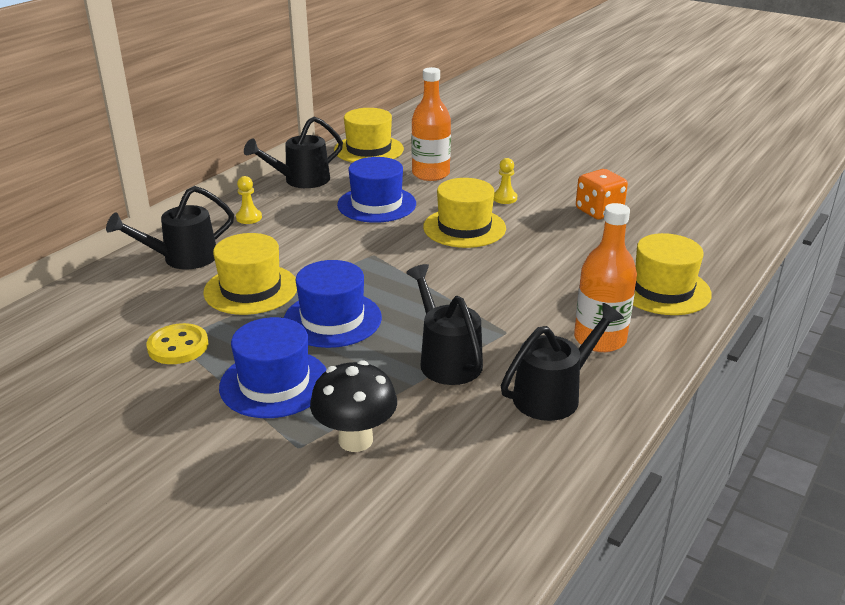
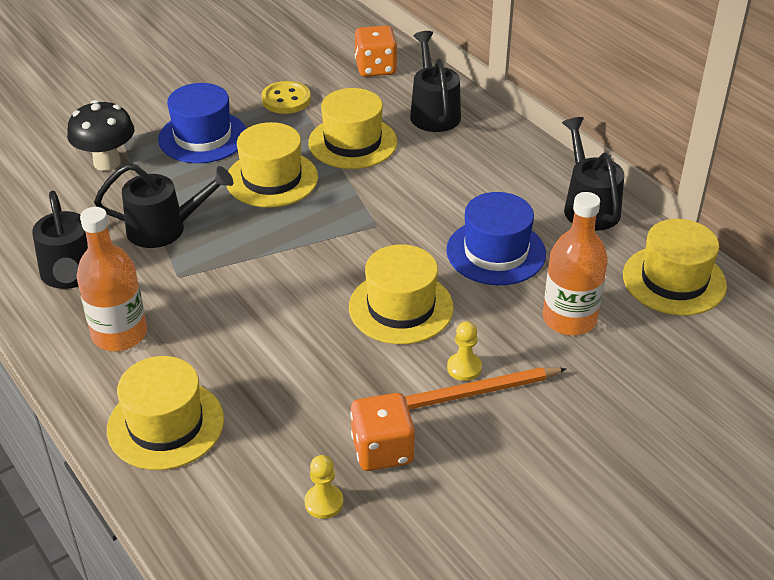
camera: 110 degrees right, 10 degrees up
yellow pawn [236,176,262,224] -> yellow pawn moved to [305,455,343,519]
blue hat [284,260,382,348] -> yellow hat [226,122,318,208]
none -> orange dice [355,25,397,77]
none -> orange pencil [405,367,567,409]

